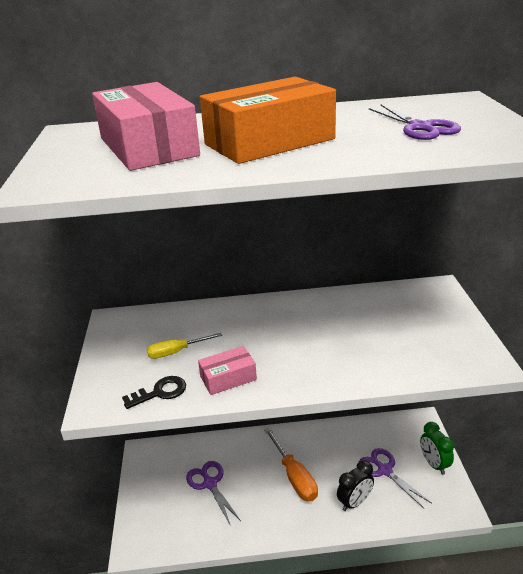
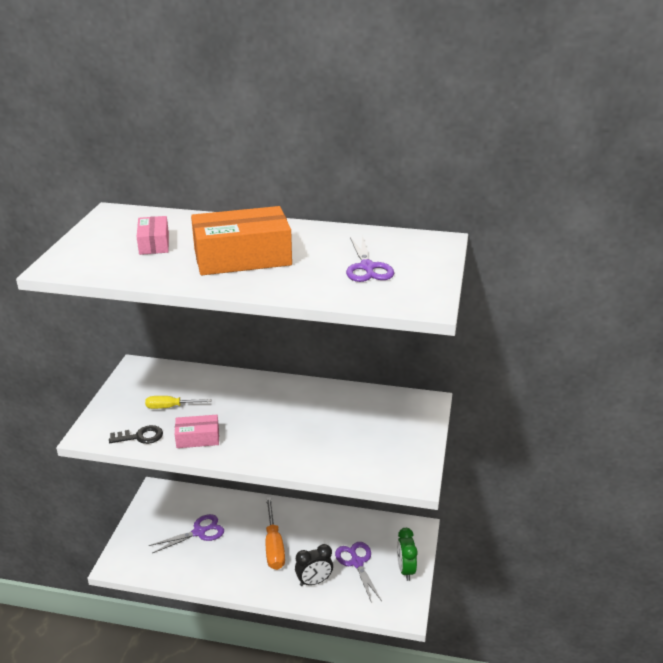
camera: 15 degrees right, 0 degrees up
pink box [92,82,200,171] -> pink box [137,216,169,255], size x0.51
purple scissors [186,461,241,526] -> purple scissors turned 75 degrees clockwise [149,514,224,553]

